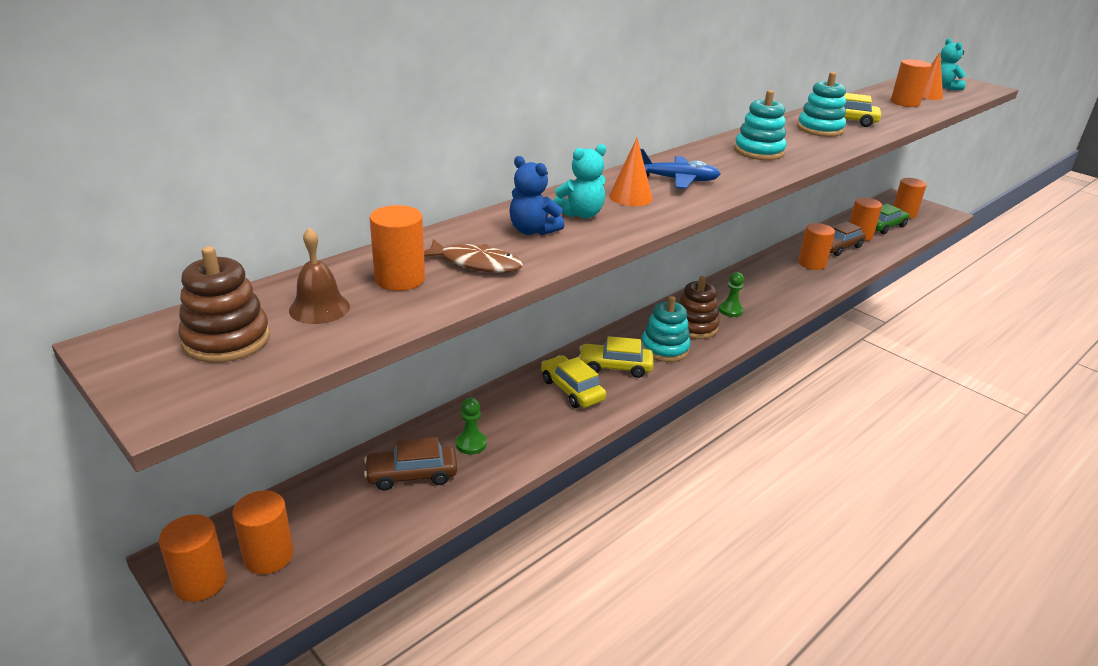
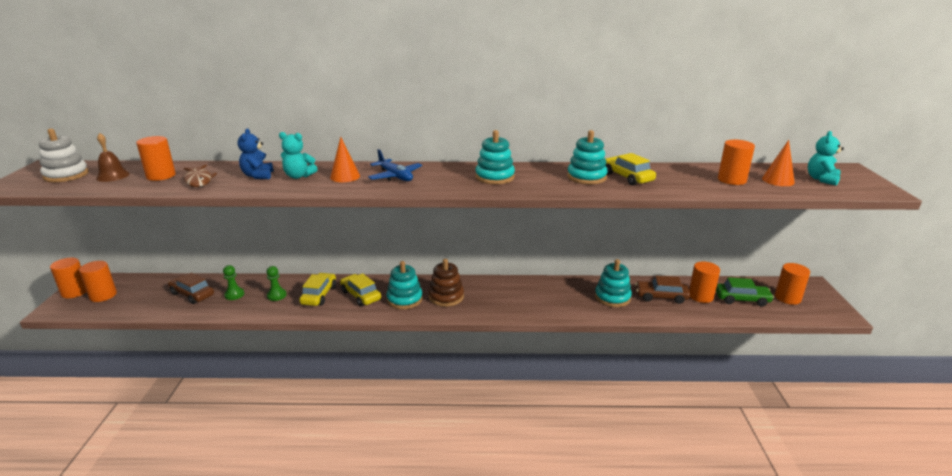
camera: 45 degrees right, 5 degrees down
brown stacking toy [178,246,270,363] -> white stacking toy [39,129,89,182]
green pawn [719,272,744,317] -> green pawn moved to [266,266,287,301]
orange cylinder [798,223,835,270] -> turquoise stacking toy [595,259,632,307]

